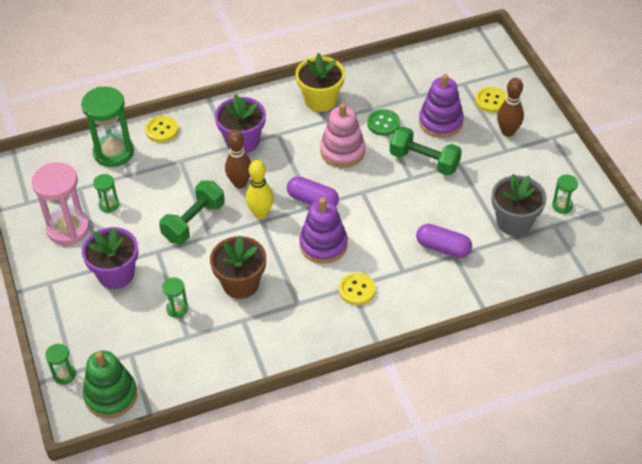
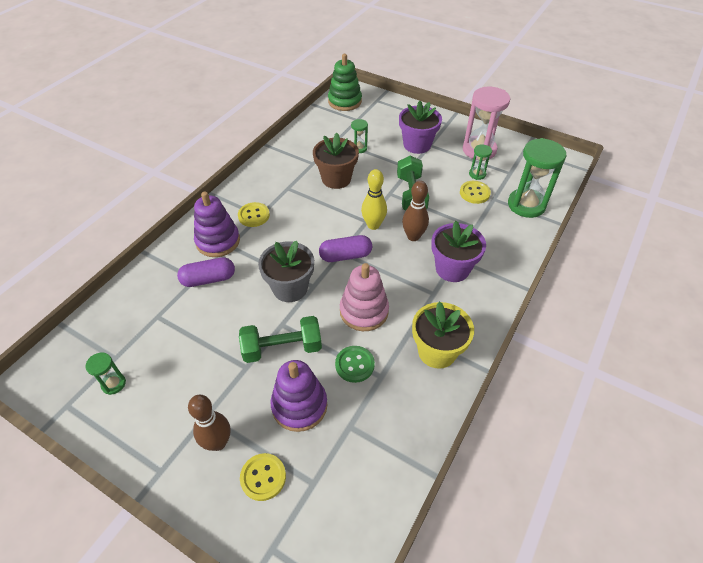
camera: 140 degrees right, 0 degrees up
green hourglass [45,343,76,385] -> none
yellow button [145,116,179,142] -> yellow button moved to [460,181,491,204]
purple stacking toy [299,198,348,264] -> purple stacking toy moved to [194,192,240,257]
grey flower pot [492,174,546,236] -> grey flower pot moved to [258,241,314,302]

